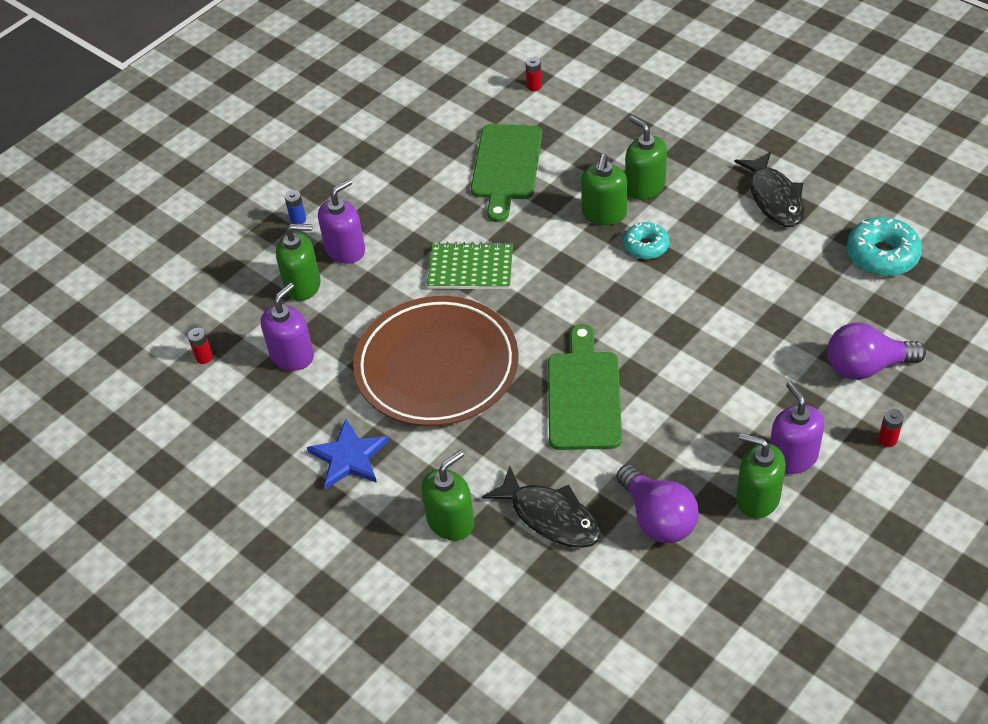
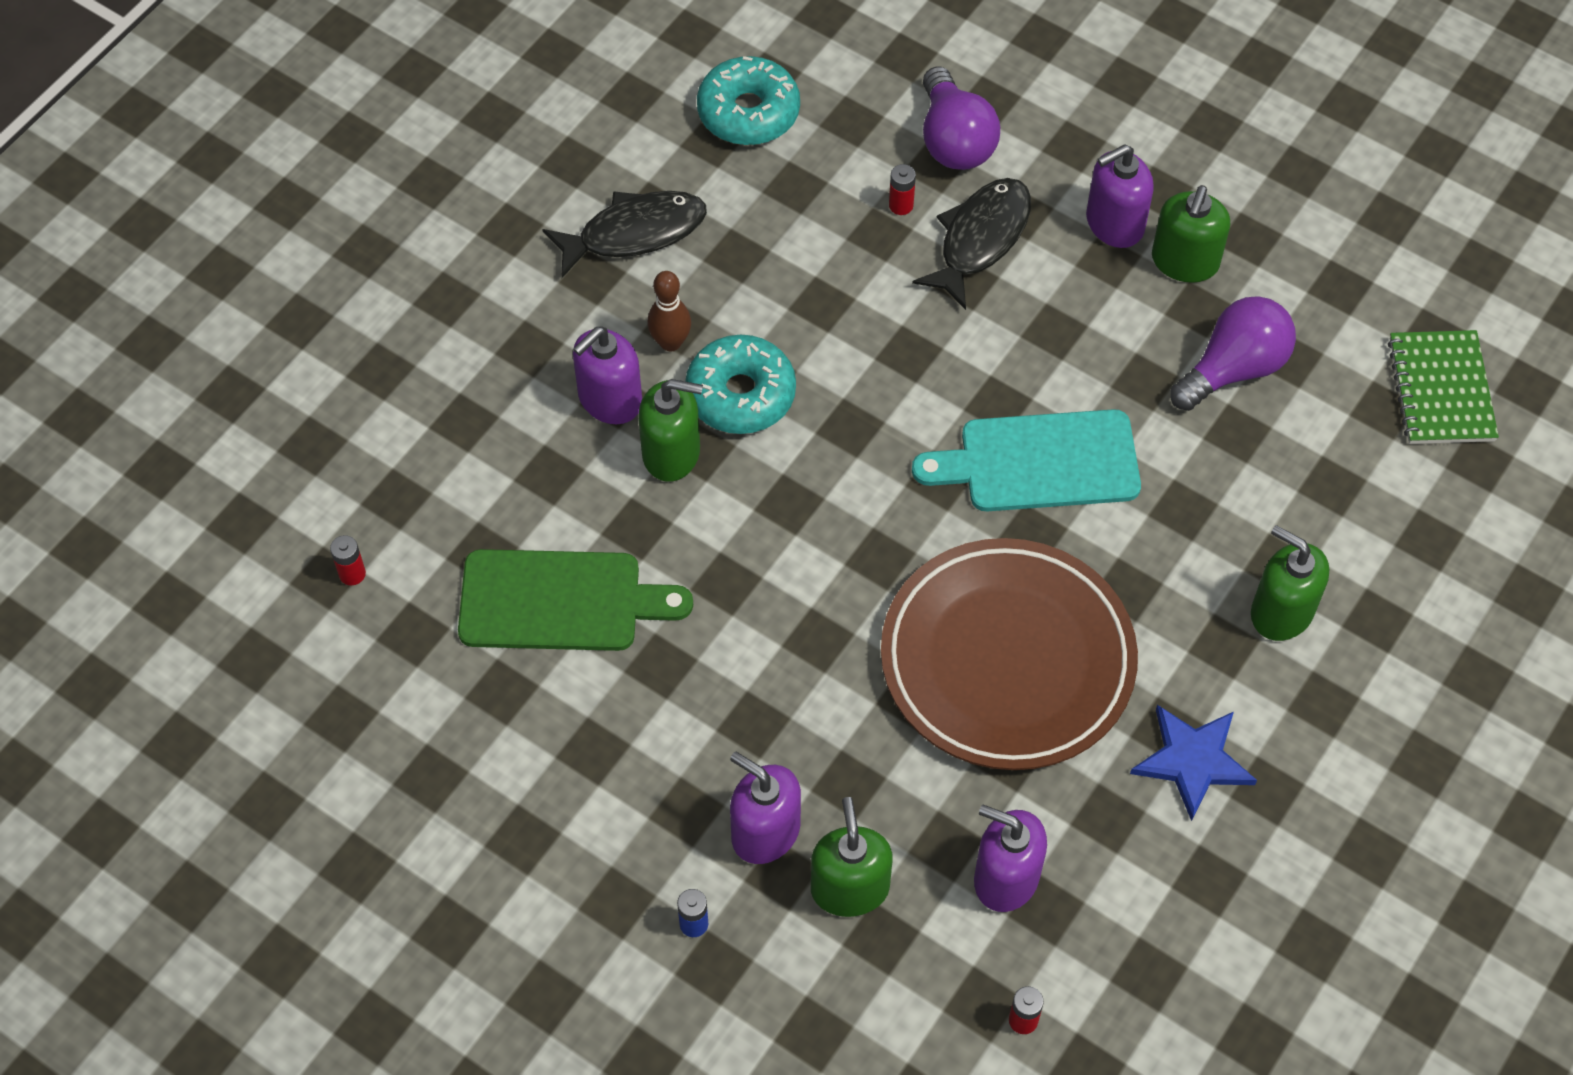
camera: 100 degrees left, 10 degrees up
green notebook [427,242,513,289] -> green notebook moved to [1388,330,1499,444]
black fish [482,466,601,548] -> black fish moved to [912,178,1031,310]
green cutting board [548,324,622,450] -> turquoise cutting board [912,409,1141,511]
turquoise donut [624,222,670,259] -> turquoise donut [685,335,796,434], size x1.56
green soap dispenser [625,116,667,200] -> purple soap dispenser [573,327,642,424]
red battery [878,409,904,447] -> red battery moved to [889,164,916,215]
none -> brown bowling pin [648,271,691,351]

